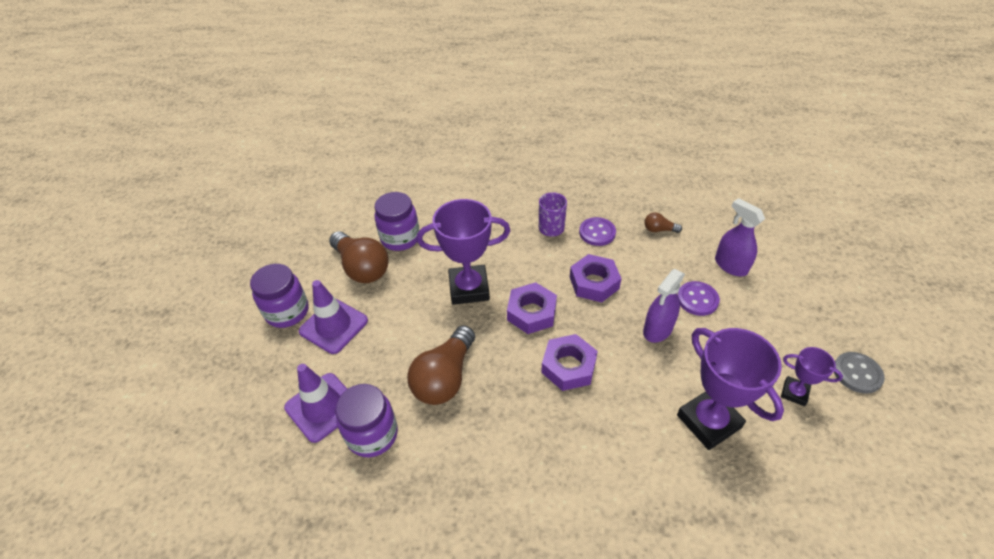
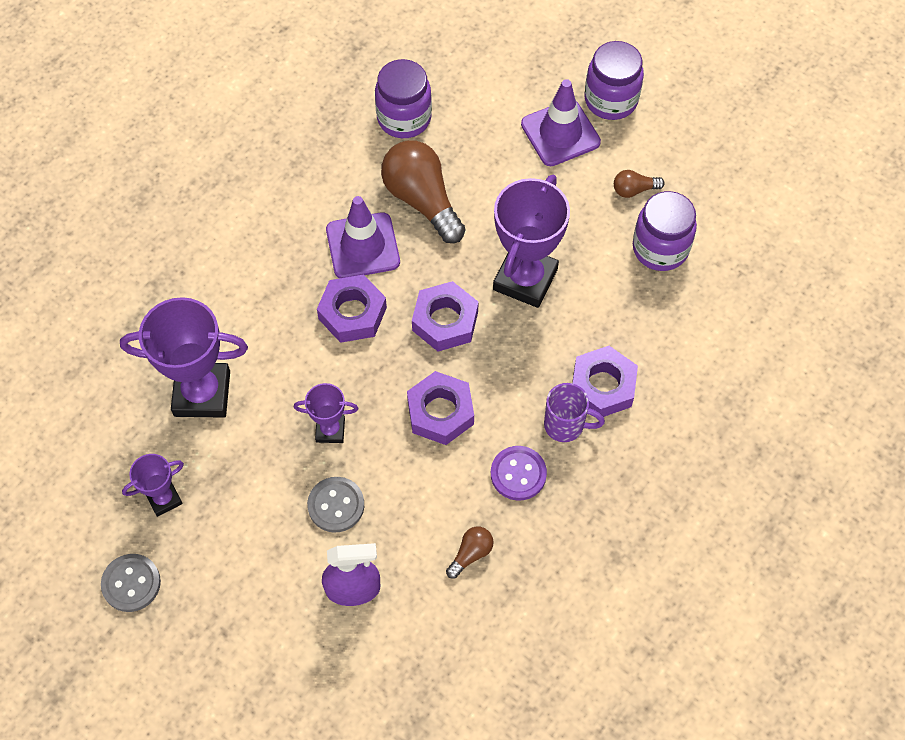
camera: 120 degrees right, 15 degrees up
purple traffic cone [284,364,347,443] -> purple traffic cone moved to [326,196,400,278]
brown light bulb [329,231,389,283] -> brown light bulb [614,170,665,198], size x0.46
purple spray bottle [643,269,685,343] -> purple trophy [294,383,358,443]
purple button [677,281,720,316] -> grey button [307,477,364,533]
none -> purple nut [572,346,638,417]

